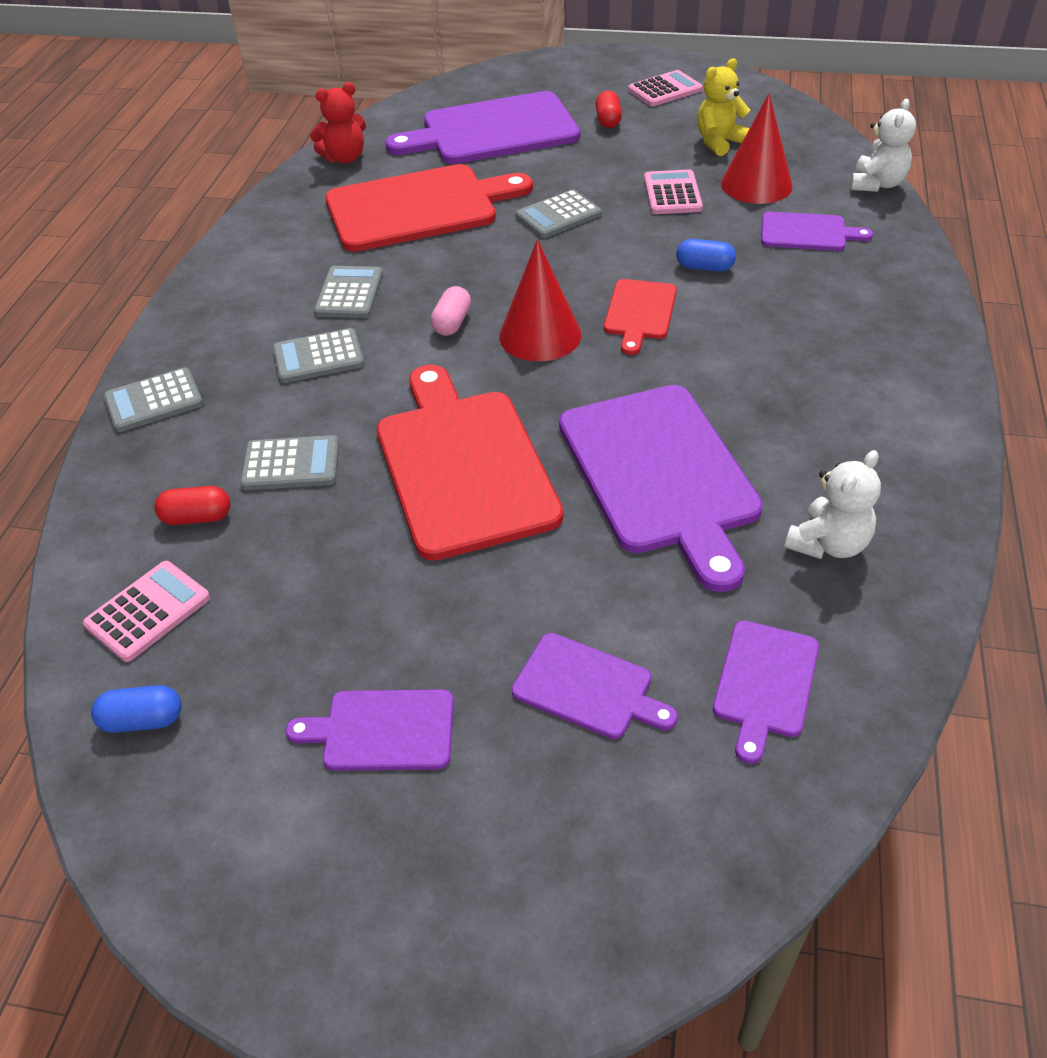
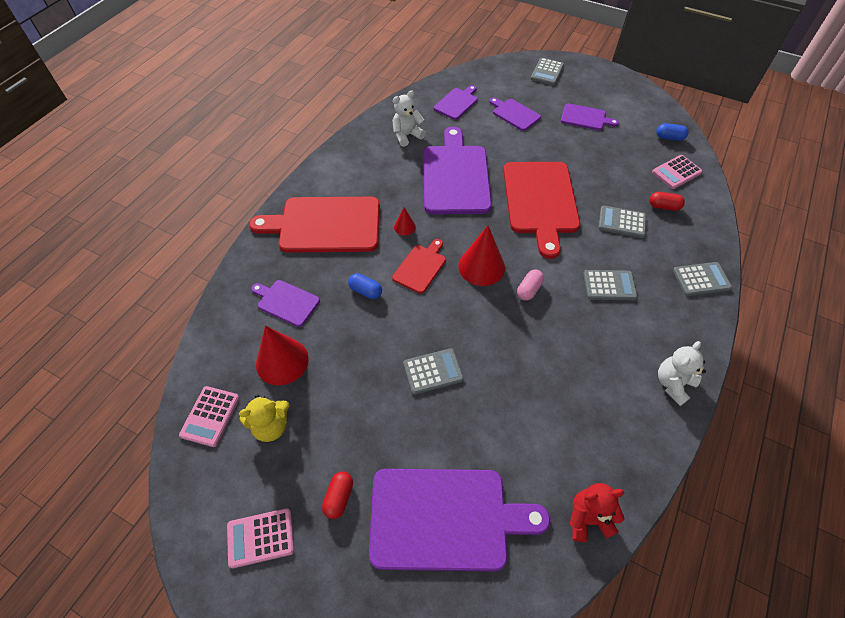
camera: 165 degrees left, 10 degrees up
grey calculator [314,266,383,318] -> grey calculator moved to [531,58,564,85]
red cutting board [325,164,533,252] -> red cutting board moved to [249,197,380,252]
pink calculator [644,170,703,214] -> pink calculator moved to [179,386,240,447]
white teddy bear [850,99,916,192] -> white teddy bear moved to [658,341,706,406]
none -> red cone [394,207,416,236]

